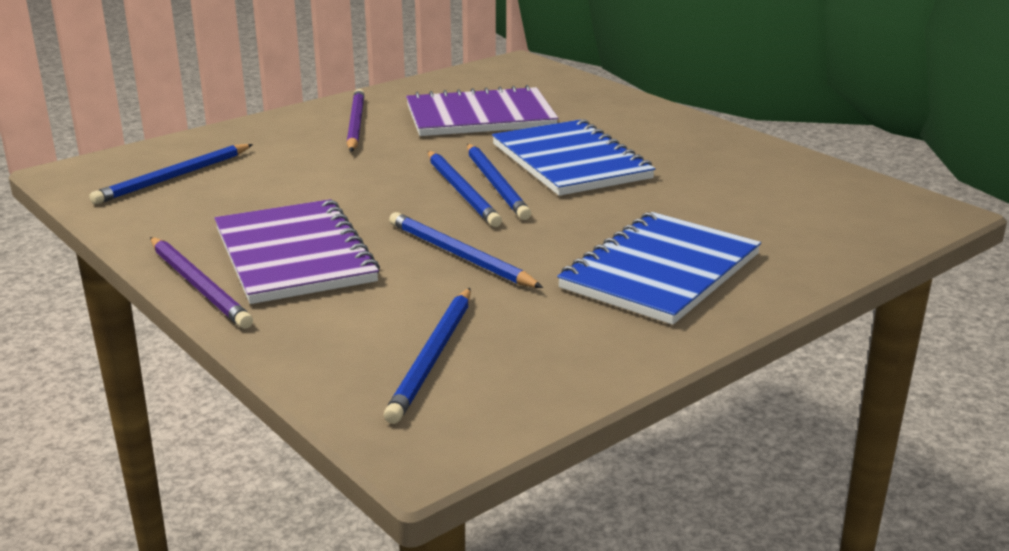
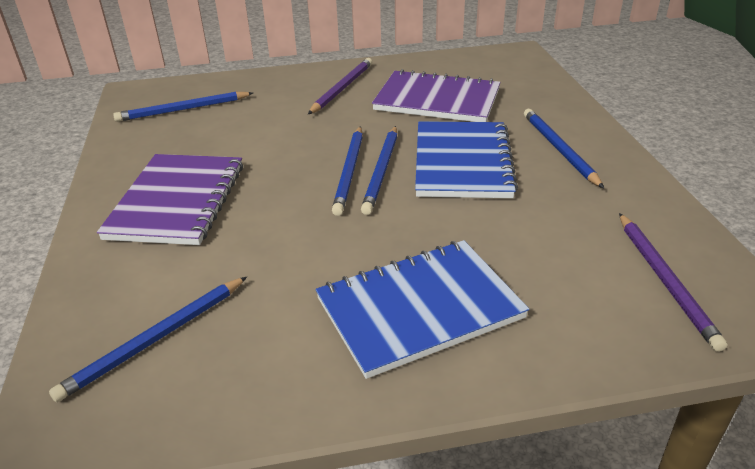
camera: 30 degrees right, 10 degrees up
purple pencil [150,237,253,329] -> purple pencil moved to [619,213,727,352]
blue pencil [389,212,543,288] -> blue pencil moved to [524,109,604,188]

